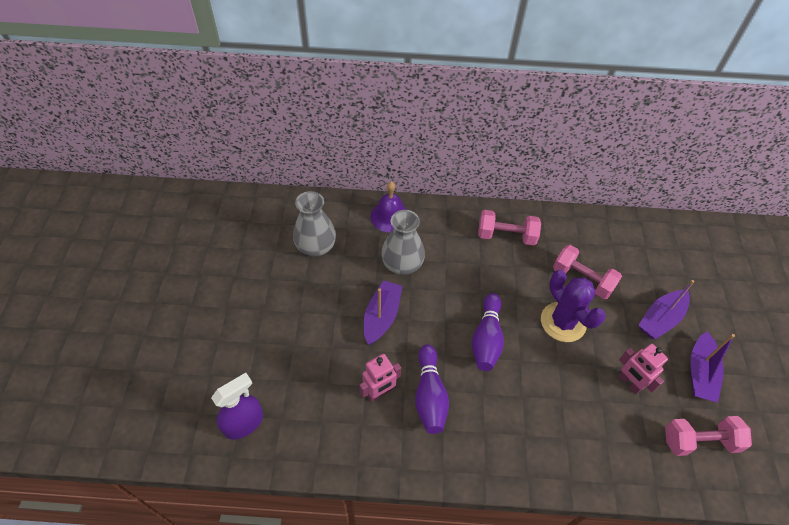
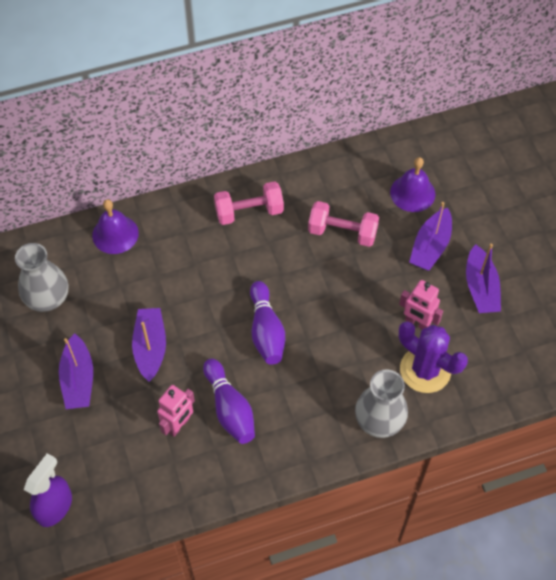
camera: 20 degrees left, 5 degrees up
grey vase [381,210,425,275] -> grey vase moved to [355,369,408,438]
purple cactus [541,270,606,342] -> purple cactus moved to [399,321,468,393]
pink dumbbell [665,416,752,456] -> none
none -> purple boat [59,333,93,409]
none -> purple bell [390,157,435,212]

